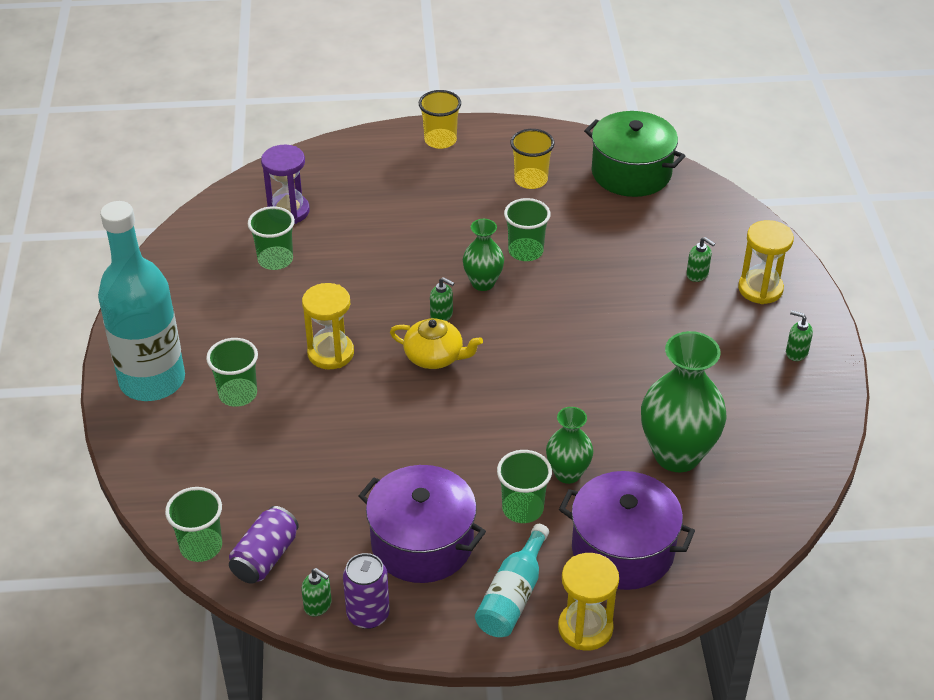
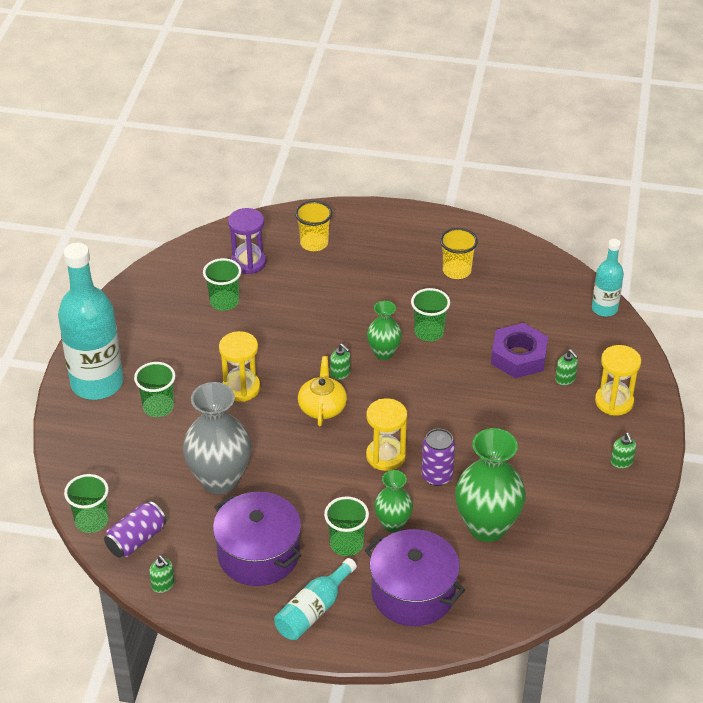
camera: 15 degrees right, 0 degrees up
purple can [343,553,390,629] -> purple can moved to [421,429,455,486]
yellow teapot [390,318,483,369] -> yellow teapot turned 120 degrees counterclockwise [298,356,347,426]
yellow cup [419,90,461,149] -> yellow cup moved to [295,201,332,251]
yellow hourglass [558,553,619,651] -> yellow hourglass moved to [366,398,407,471]
green pot [584,111,685,197] -> none
green soap dispenser [786,310,813,361] -> green soap dispenser turned 150 degrees counterclockwise [611,433,636,469]
none -> grey vase [183,382,252,494]
none -> purple nut [491,323,548,378]
none -> turquoise bottle [592,239,624,317]

